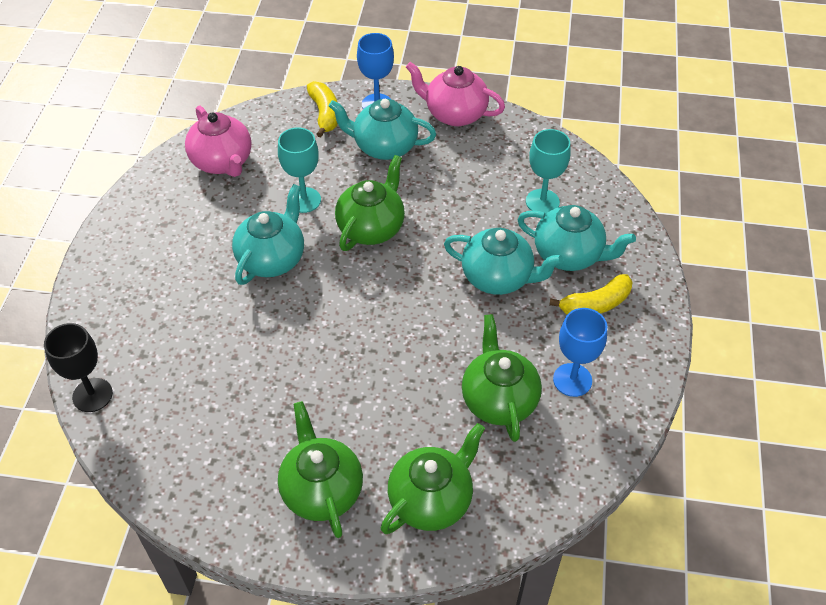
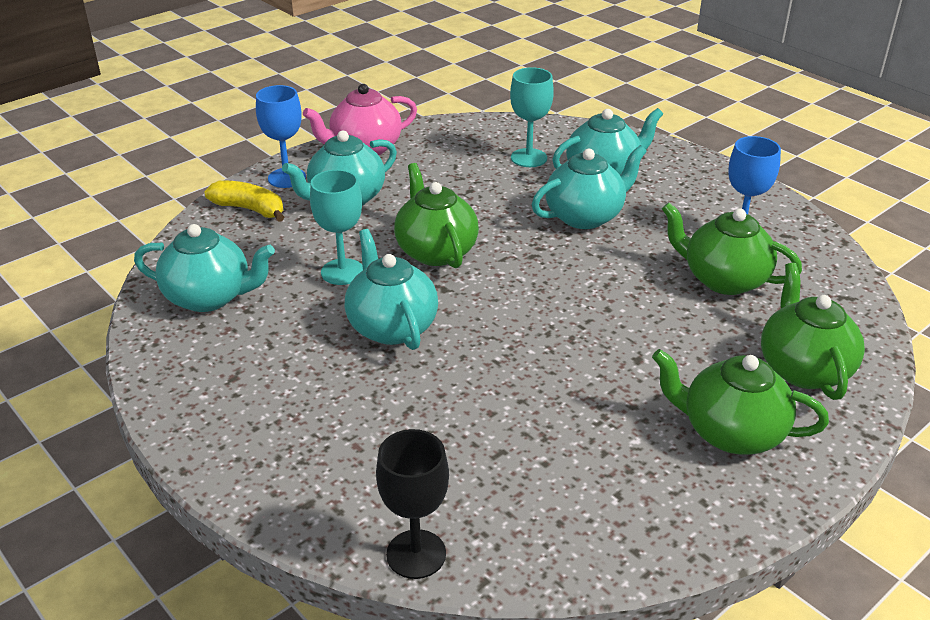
camera: 50 degrees left, 15 degrees down
pink teapot [185,105,252,177] -> turquoise teapot [134,224,275,312]
yellow banana [549,274,633,315] -> none

